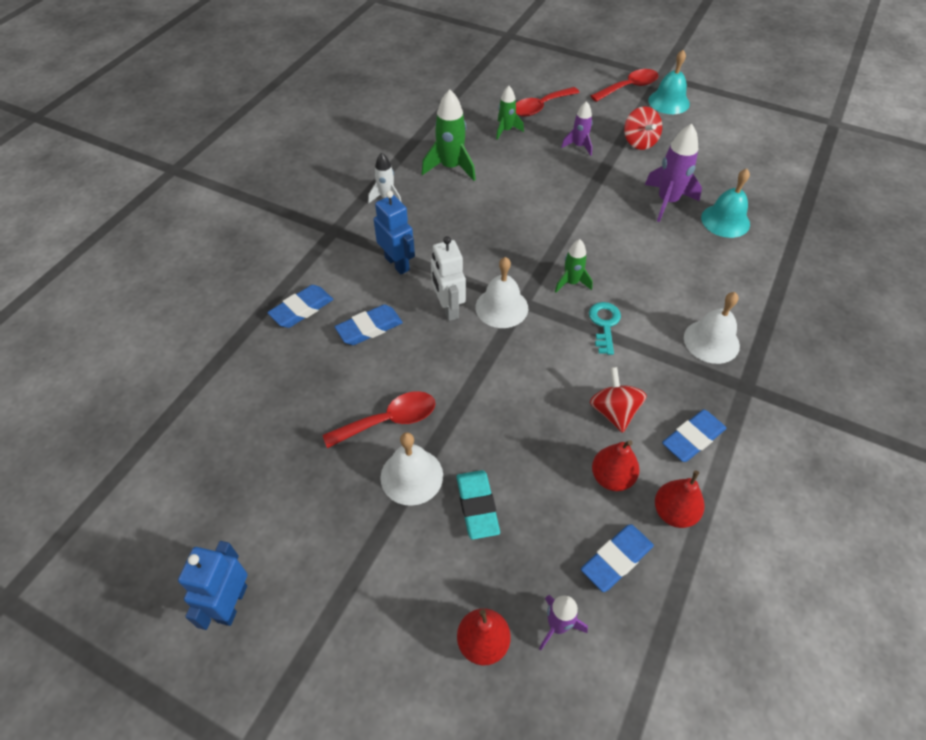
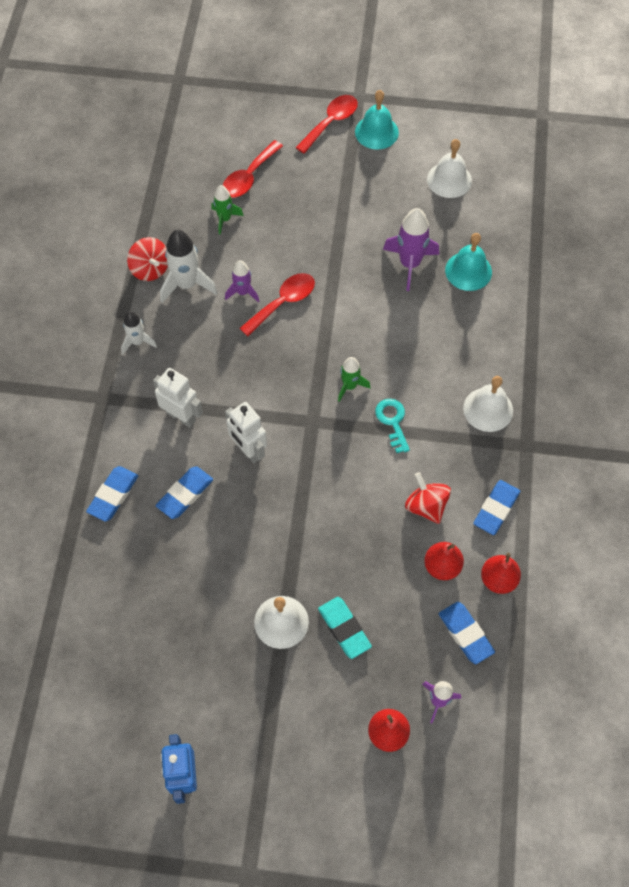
camera: 20 degrees left, 10 degrees up
red spoon [323,391,435,448] -> red spoon moved to [239,273,315,336]
blue robot [374,190,415,275] -> white robot [153,368,203,428]
green rocket [421,89,476,181] -> white rocket [160,230,218,303]
white bell [476,257,528,328] -> white bell moved to [427,139,472,198]
purple rocket [561,101,593,156] -> purple rocket moved to [225,260,259,303]
blue eraser [581,524,654,592] -> blue eraser turned 60 degrees counterclockwise [439,602,495,664]
red spinning top [624,106,662,150] -> red spinning top moved to [127,237,168,281]

